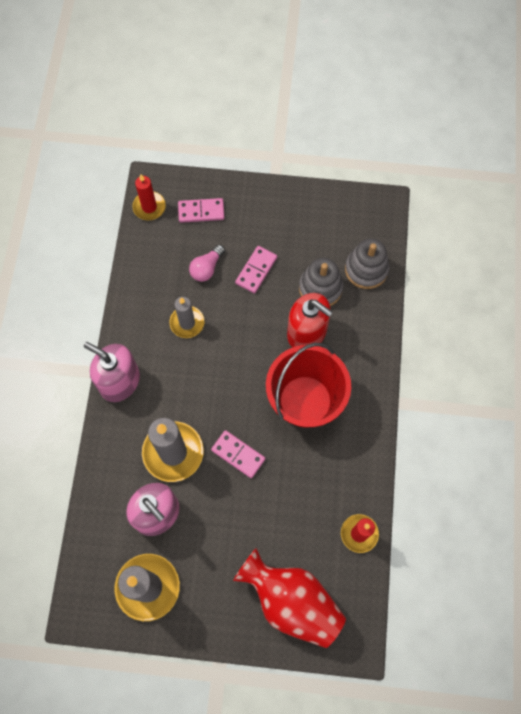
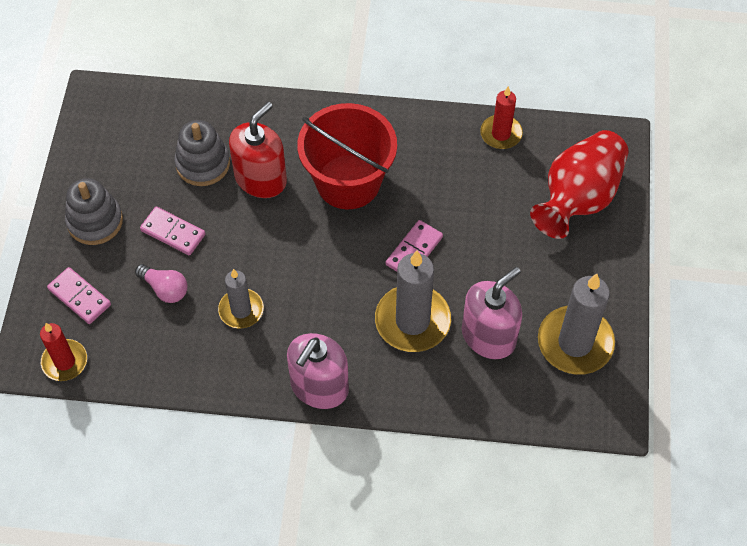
camera: 90 degrees left, 10 degrees down
pink domino [178,198,224,223] -> pink domino turned 45 degrees counterclockwise [47,267,111,324]
grey stacking toy [345,238,389,289] -> grey stacking toy moved to [65,178,123,245]

